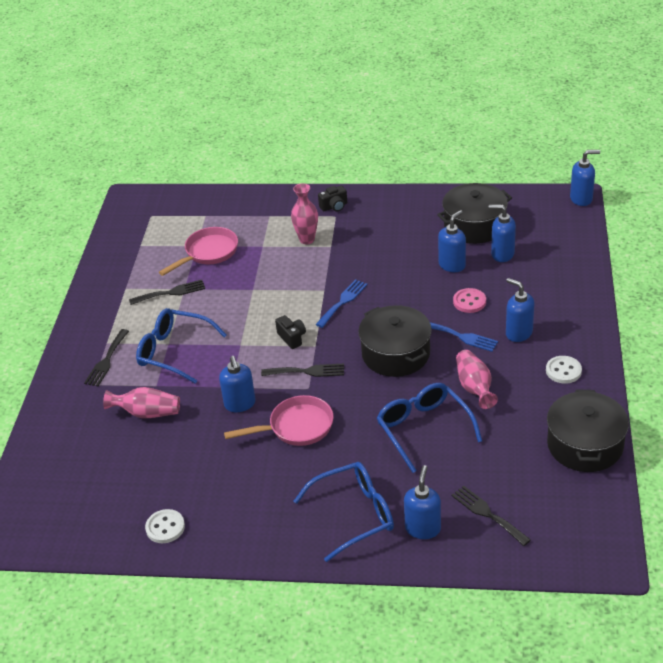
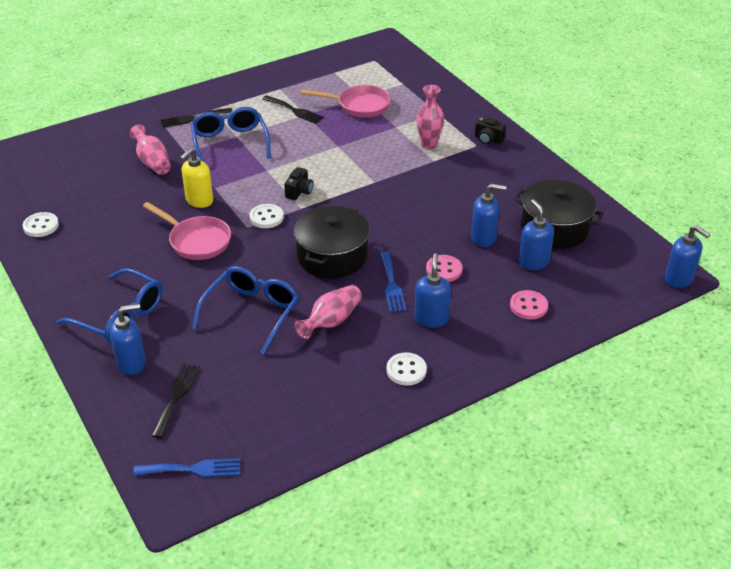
camera: 50 degrees right, 0 degrees up
blue soap dispenser [219,356,256,412] -> yellow soap dispenser [180,148,213,208]
black fork [261,364,344,377] -> white button [249,204,284,228]
blue fork [315,279,368,328] -> blue fork moved to [133,458,241,477]
black pot [547,389,629,472] -> none
none -> pink button [510,290,548,320]

